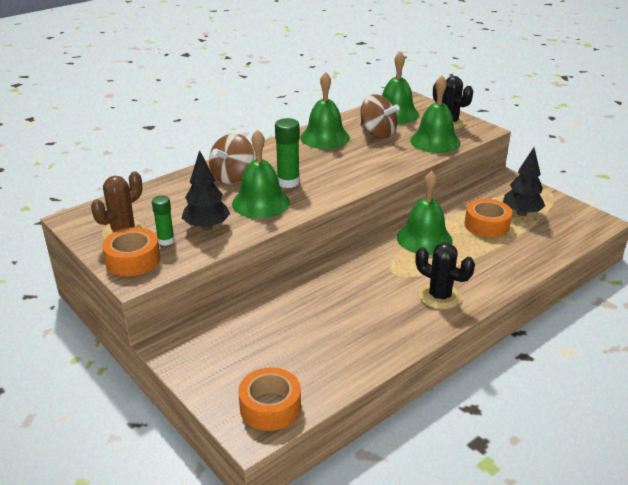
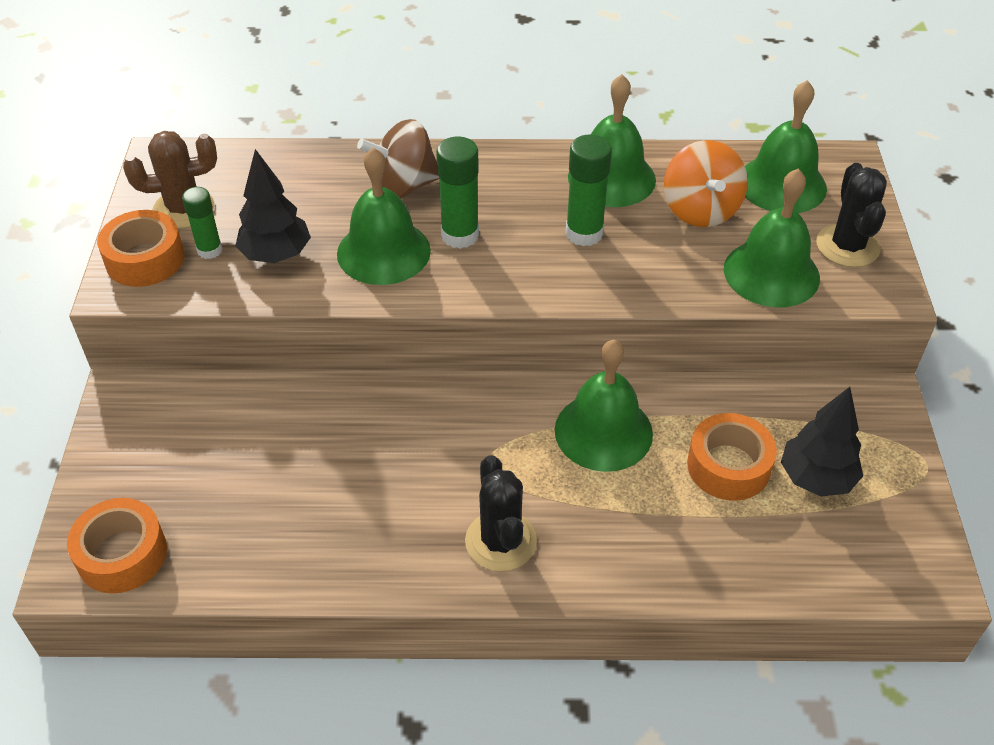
camera: 40 degrees right, 15 degrees up
brown spinning top [361,94,400,139] -> orange spinning top [664,140,748,227]
none -> green glue stick [566,134,612,246]

